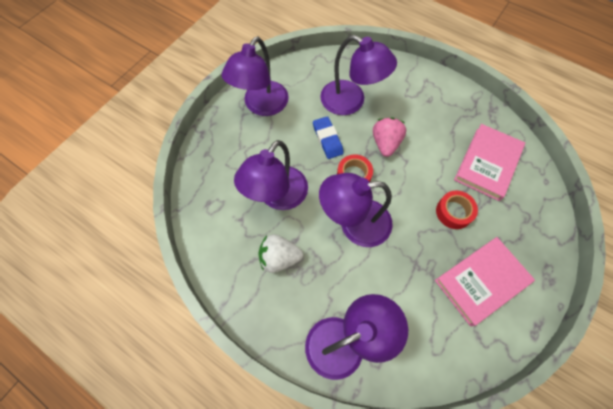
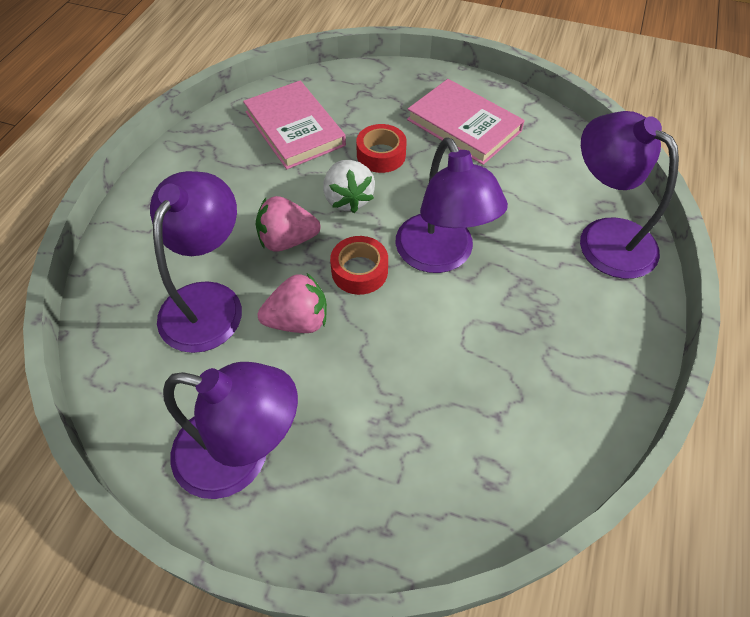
camera: 105 degrees left, 10 degrees down
purple lamp [234,140,308,210] -> none
white strawberry [258,234,303,273] -> white strawberry moved to [323,160,375,213]
blue eraser [313,116,344,159] -> pink strawberry [258,273,327,333]
pink book [454,124,525,201] -> pink book turned 45 degrees clockwise [243,81,346,169]

